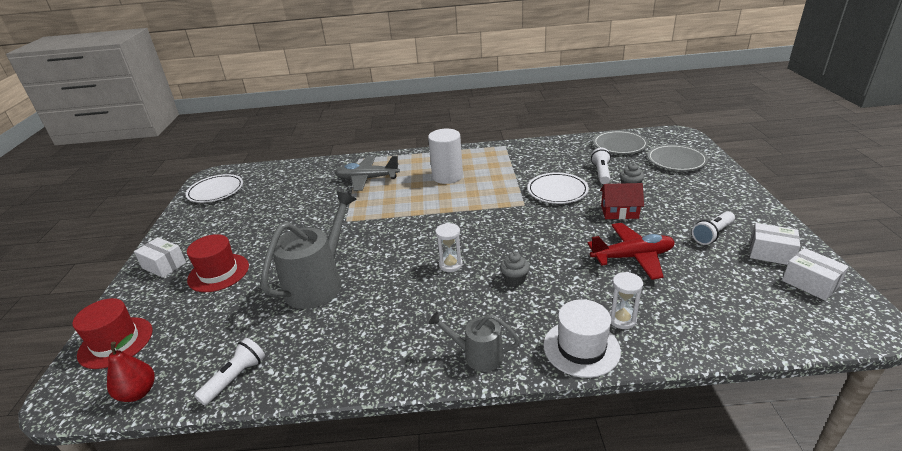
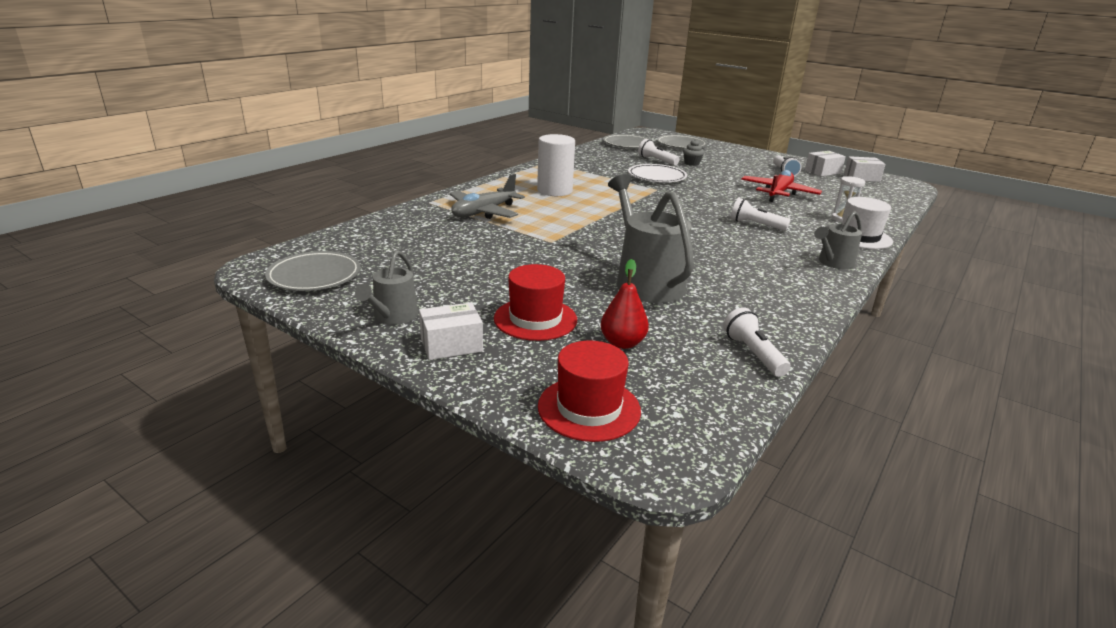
camera: 55 degrees left, 5 degrees down
red pear [107,334,155,402] -> red pear moved to [601,259,649,349]
white plate [185,174,243,203] -> grey plate [265,251,360,291]
white hourglass [435,223,463,272] -> none
grey cupcake [500,252,530,286] -> white flashlight [731,198,791,231]
red house [600,183,644,219] -> none
none -> grey watering can [355,250,418,325]

